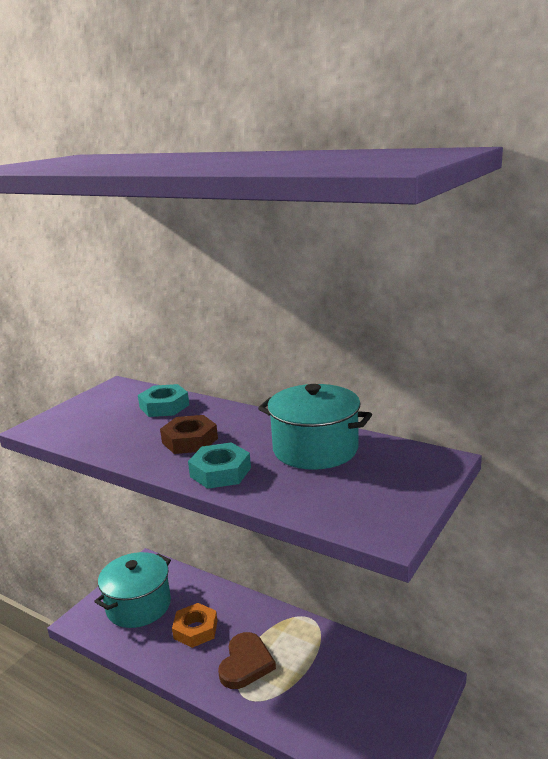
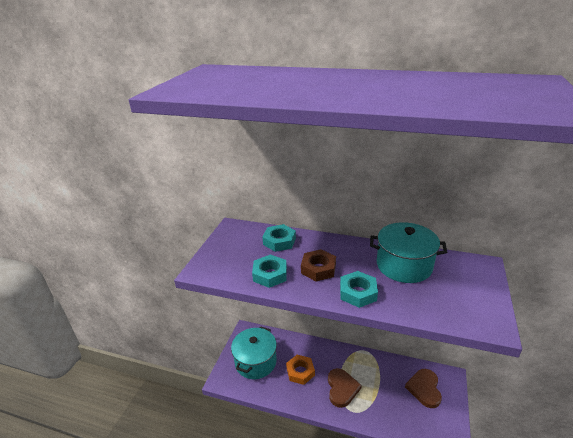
camera: 15 degrees left, 10 degrees up
none -> turquoise nut [252,254,287,288]
none -> brown heart [405,369,442,408]

